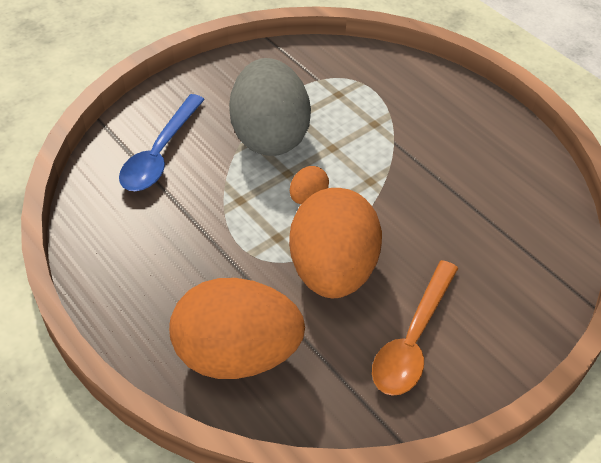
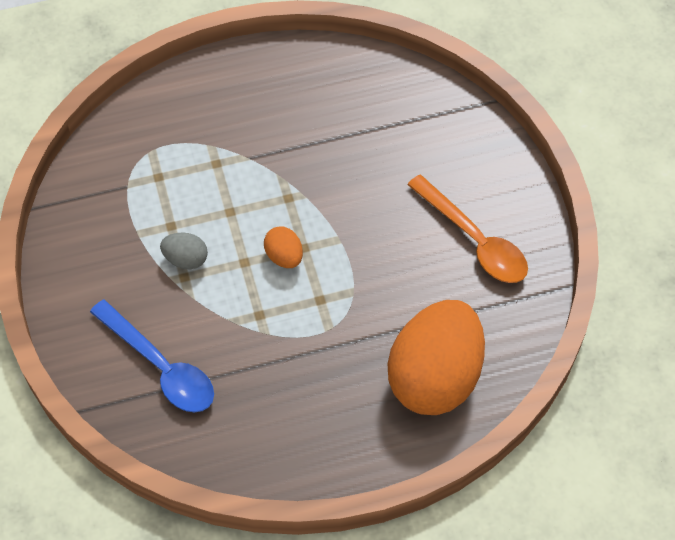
camera: 65 degrees left, 10 degrees up
grey egg [229,58,311,156] -> grey egg [160,232,208,270], size x0.42
orange egg [289,188,382,298] -> none

